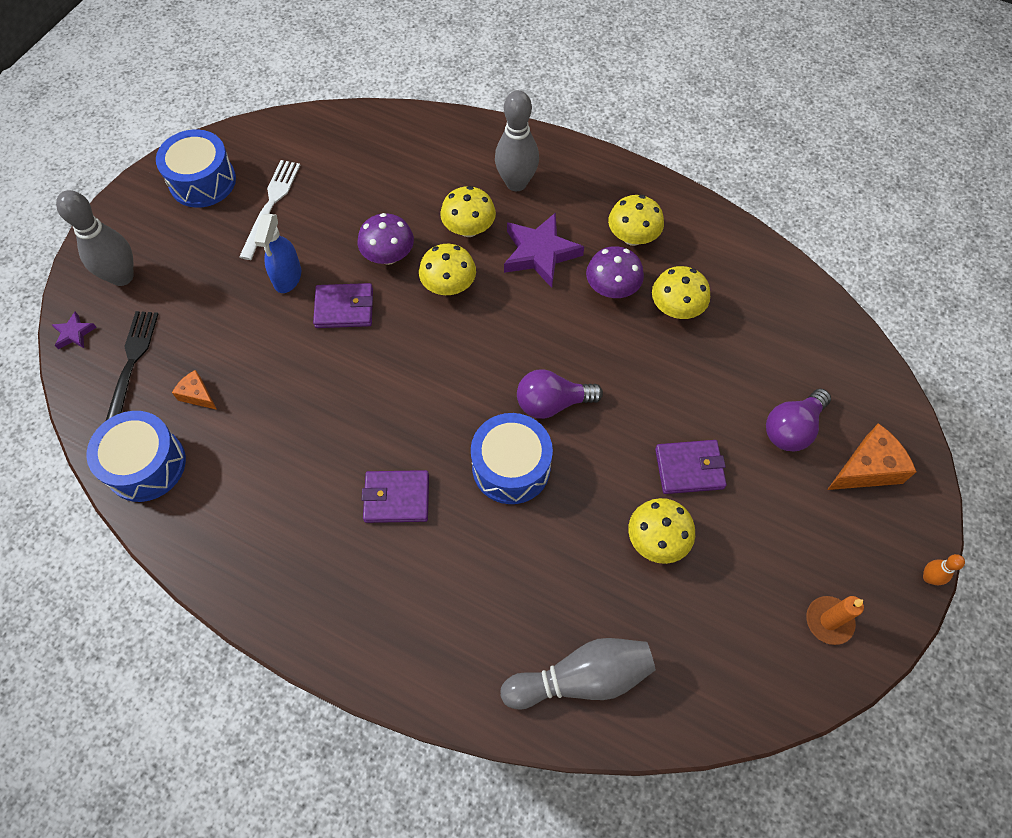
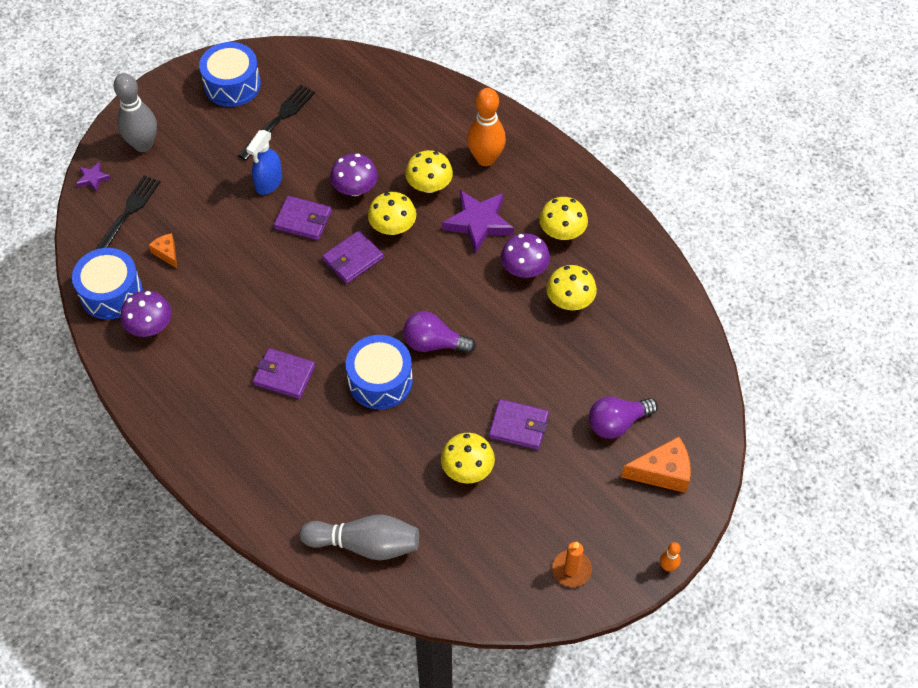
camera: 20 degrees right, 5 degrees down
white fork [239,160,300,260] -> black fork [238,85,315,160]
grey bowling pin [495,90,539,191] -> orange bowling pin [467,88,506,166]
none -> purple mushroom [121,291,172,337]
none -> purple wallet [322,230,384,284]

